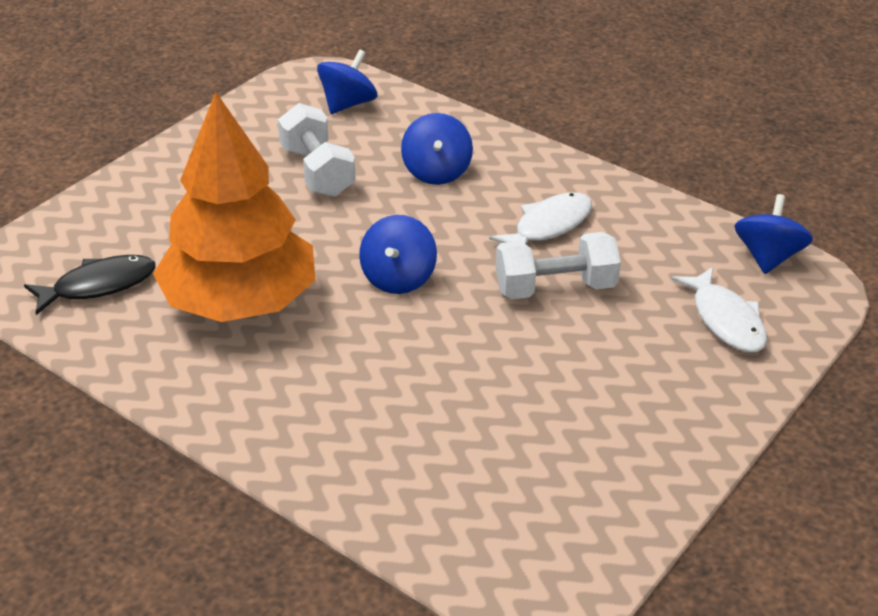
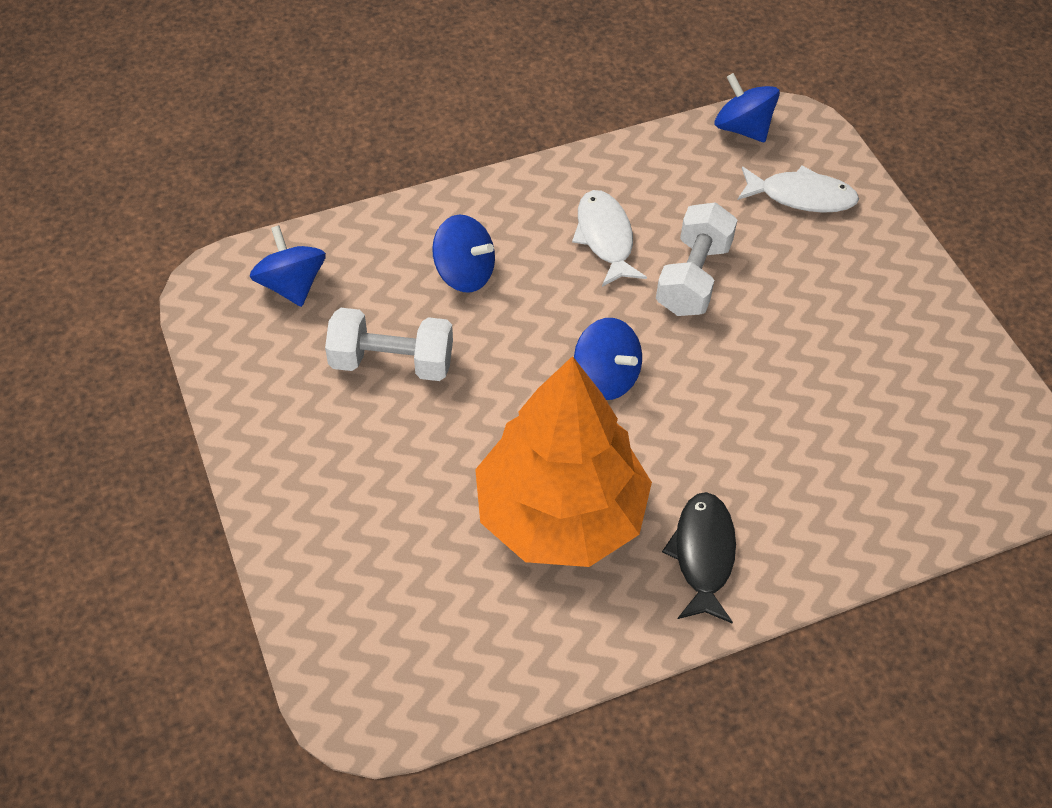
camera: 60 degrees left, 15 degrees up
black fish [24,255,155,315] -> black fish moved to [662,492,736,624]

